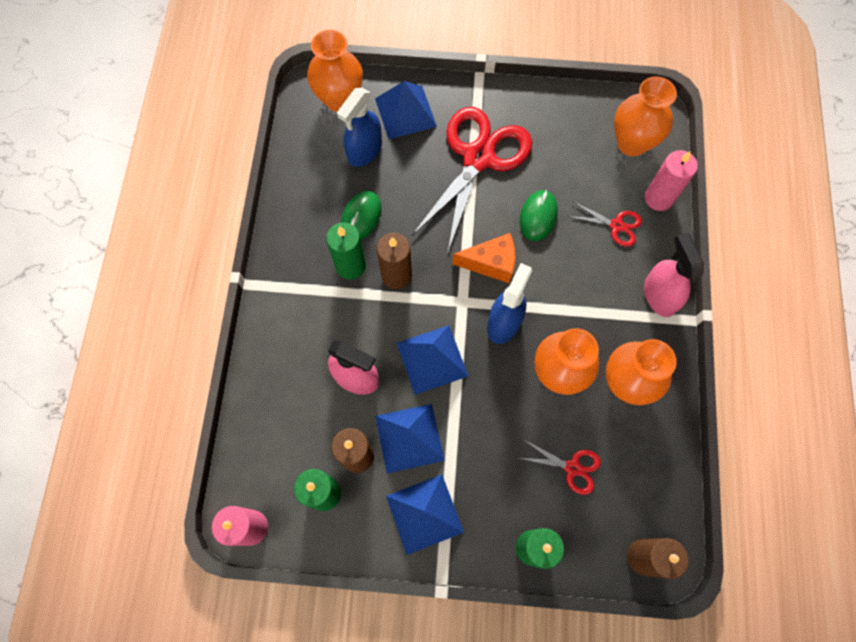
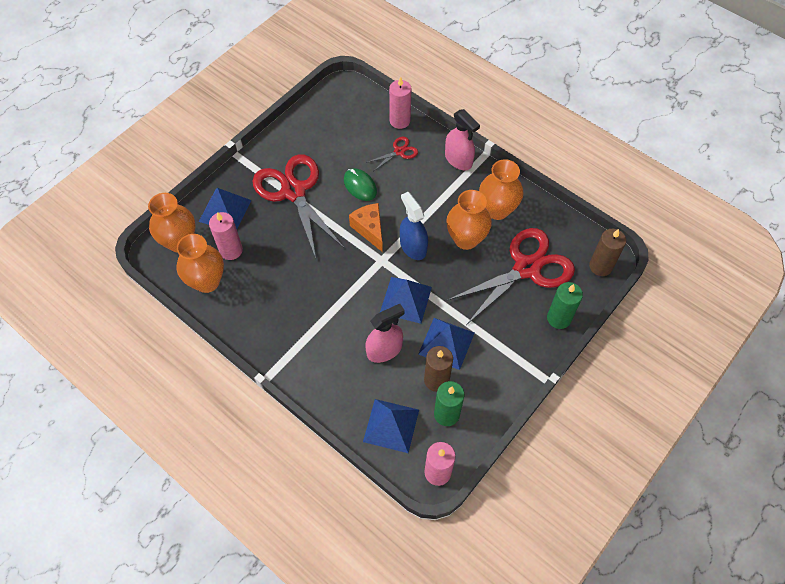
camera: 55 degrees left, 10 degrees down
green candle [326,222,366,280] -> none
blue spray bottle [337,88,382,167] -> pink candle [209,212,243,260]
green mouse [341,191,382,239] -> none
brown candle [377,233,412,289] -> none
blue pyramid [386,474,464,555] -> blue pyramid moved to [363,399,419,453]
orange cheese [452,233,515,283] -> orange cheese turned 60 degrees counterclockwise [349,203,383,252]
red scissors [519,440,601,495] -> red scissors [448,228,575,325], size x2.29
orange vase [614,76,677,156] -> orange vase moved to [177,234,224,293]
pink spray bottle [644,233,703,317] -> pink spray bottle turned 150 degrees counterclockwise [445,109,480,170]

